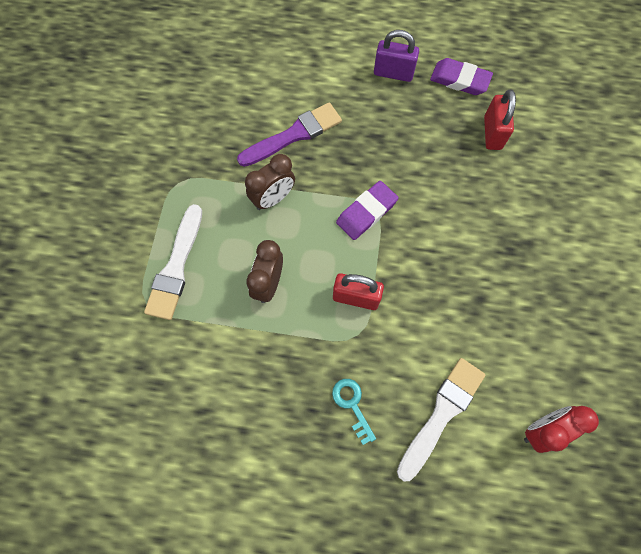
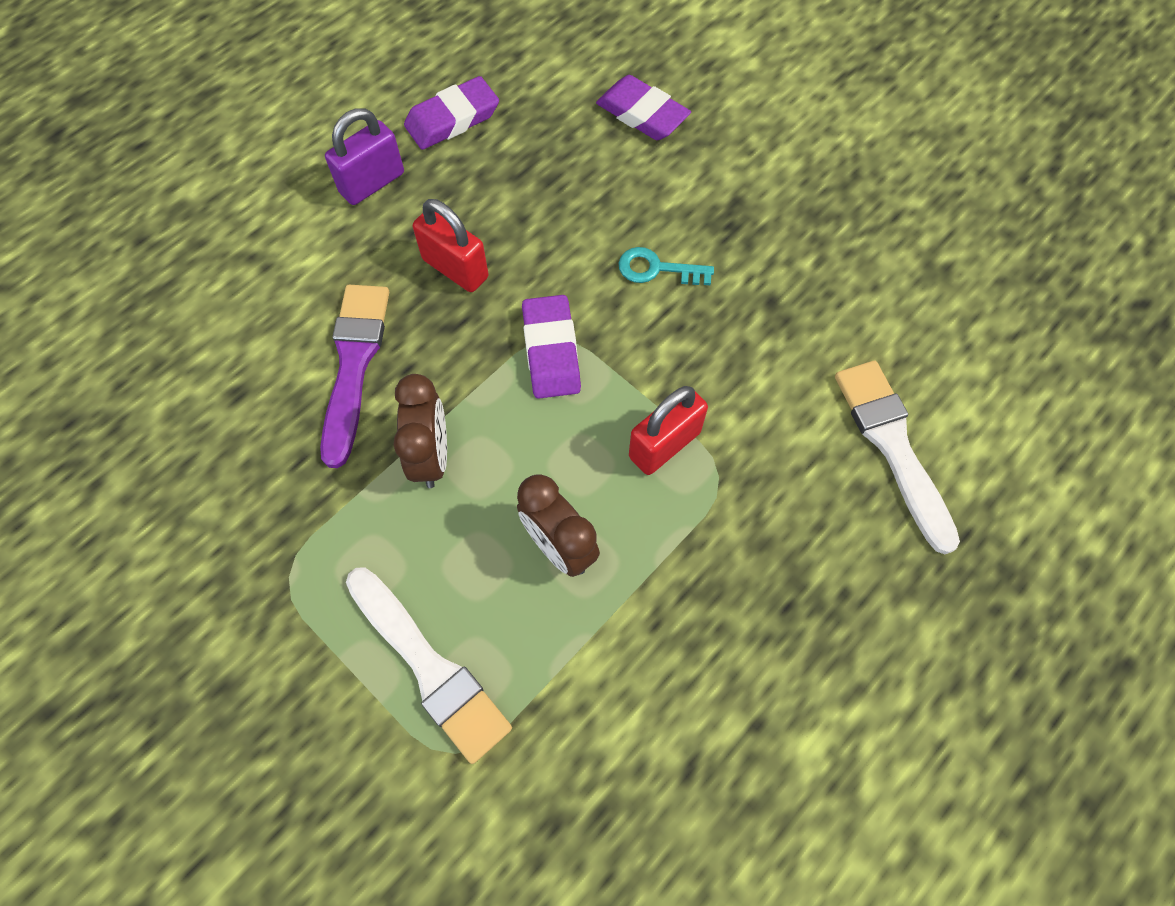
camera: 55 degrees left, 5 degrees down
turquoise key [332,379,376,445] -> turquoise key moved to [618,247,714,285]
red padlock [484,90,516,150] -> red padlock moved to [413,199,489,292]
red clock [524,406,599,453] -> none
none -> purple eraser [596,75,691,140]

